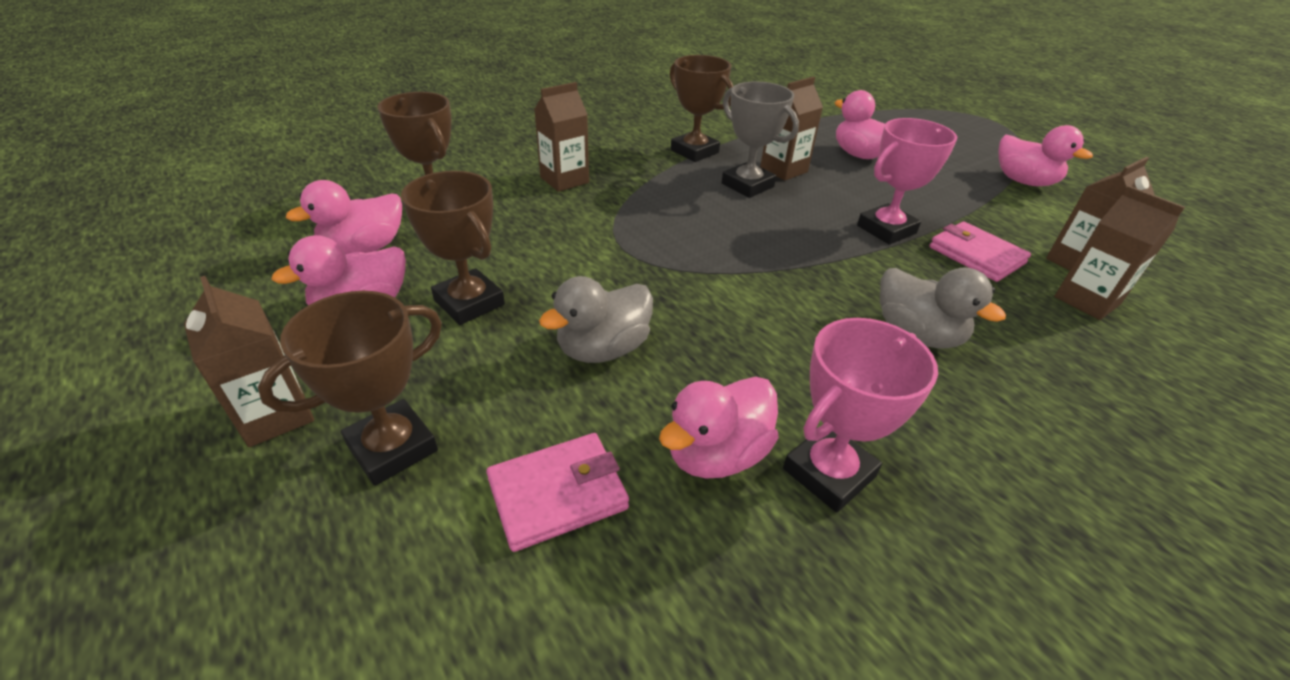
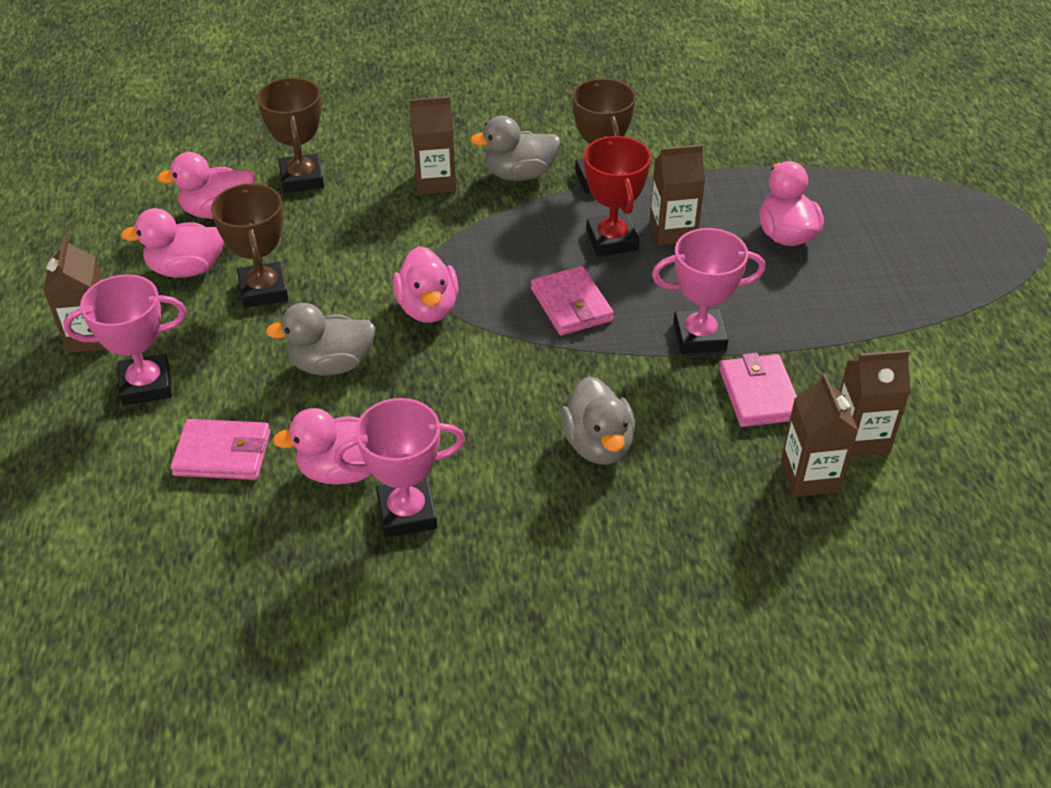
camera: 30 degrees right, 5 degrees up
brown trophy [258,291,442,486] -> pink trophy [64,274,187,406]
grey trophy [722,81,799,198] -> red trophy [584,136,651,256]
pink duck [999,125,1093,186] -> pink duck moved to [393,246,459,323]
none -> grey duck [470,116,560,181]
none -> pink wallet [531,266,614,335]

